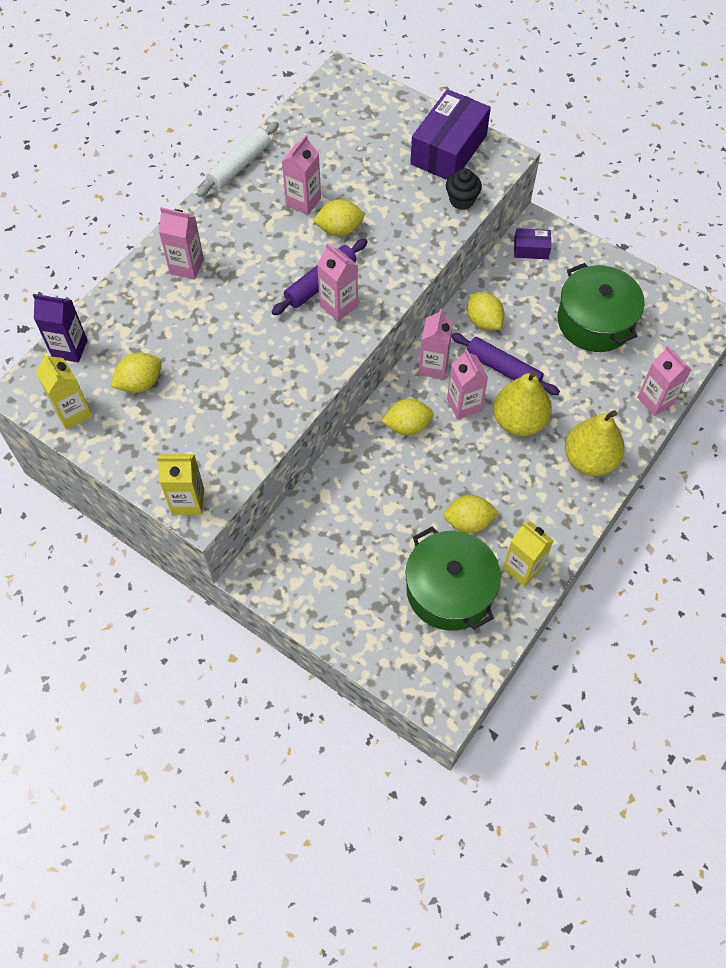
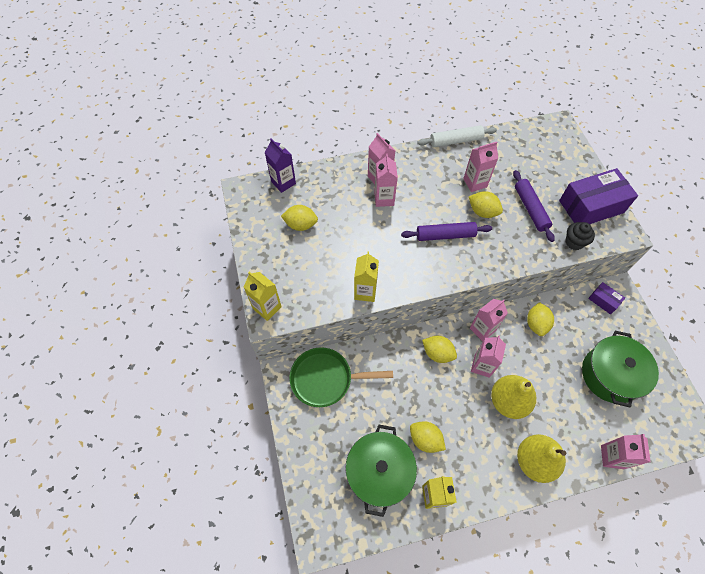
camera: 40 degrees right, 0 degrees up
yellow carton [35,353,92,430] -> yellow carton moved to [354,252,379,302]
pink carton [317,243,358,321] -> pink carton moved to [374,154,398,207]
purple rolling pin [451,333,560,395] -> purple rolling pin moved to [513,170,555,242]
none -> green pan [289,347,393,407]

